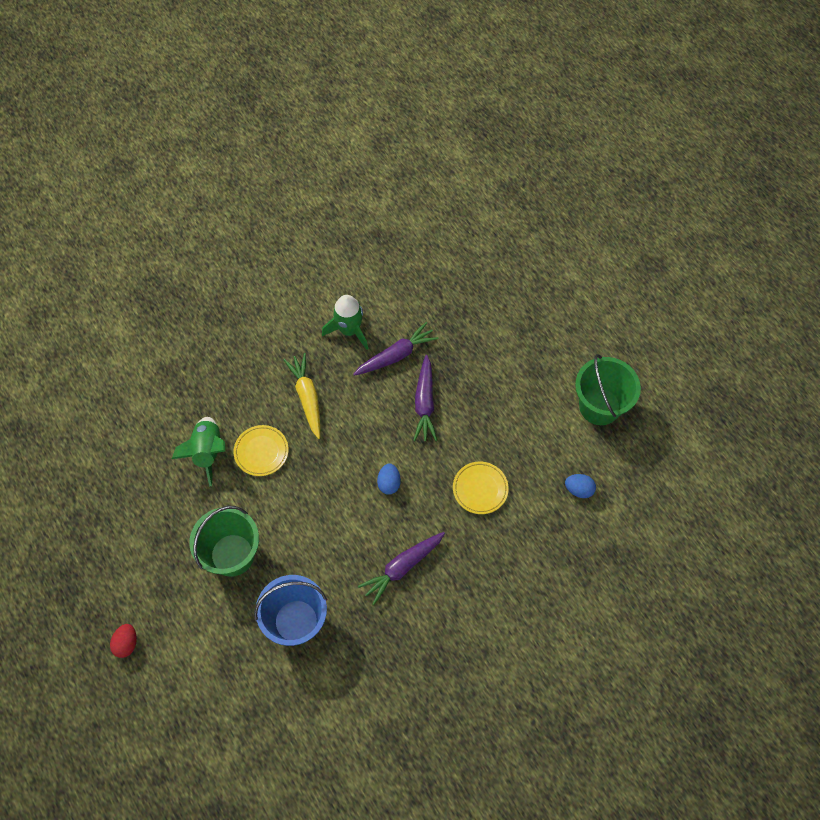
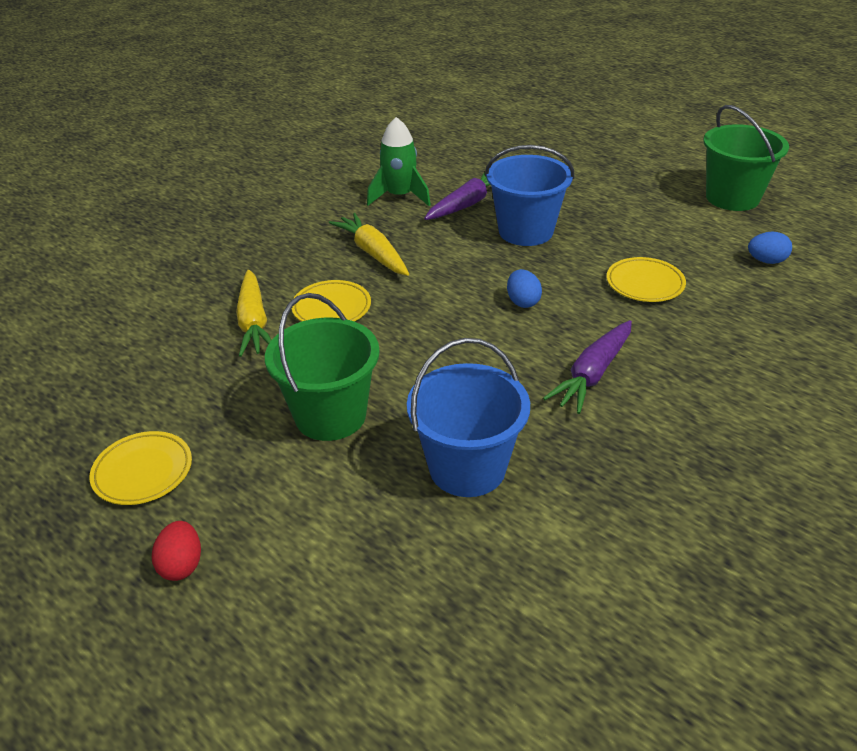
camera: 15 degrees left, 25 degrees down
green rocket [172,417,225,487] -> yellow carrot [236,270,271,357]
purple carrot [413,355,437,441] -> blue bucket [485,145,574,246]
none -> yellow plate [89,431,192,505]

